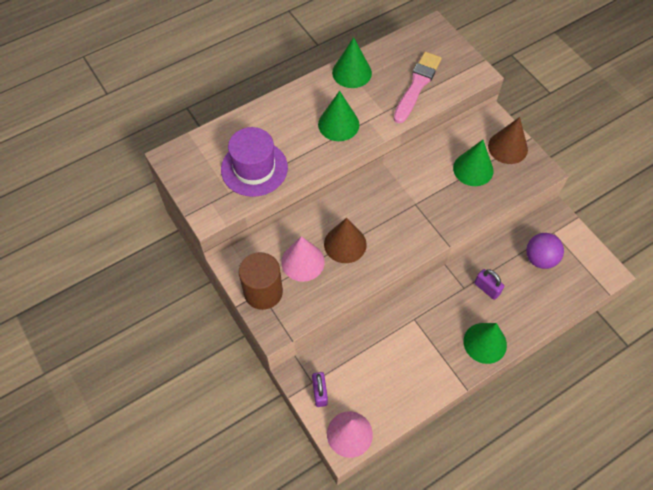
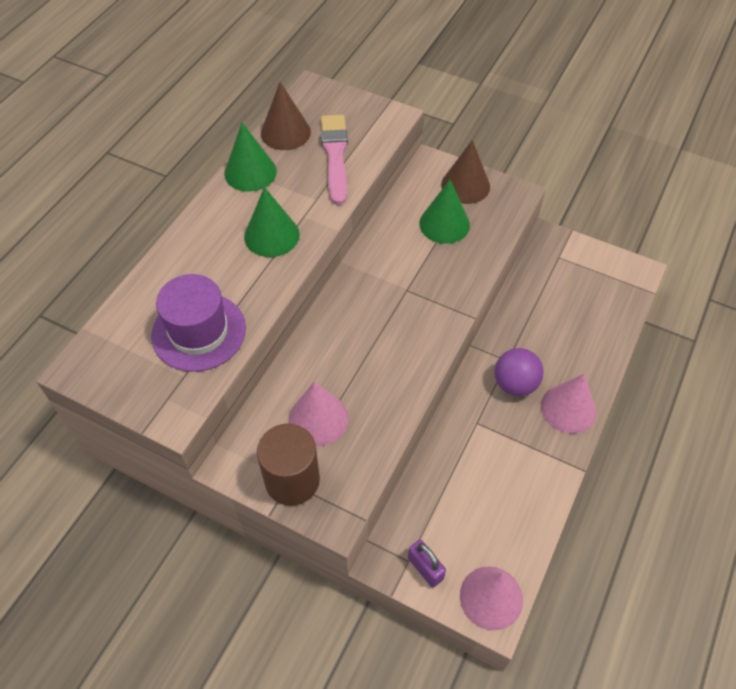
camera: 30 degrees left, 5 degrees down
brown cone [324,218,367,263] -> brown cone moved to [261,82,311,150]
green cone [464,323,507,364] -> pink cone [541,374,596,433]
purple padlock [474,269,505,300] -> none
purple ball [526,233,564,269] -> purple ball moved to [495,348,543,396]

